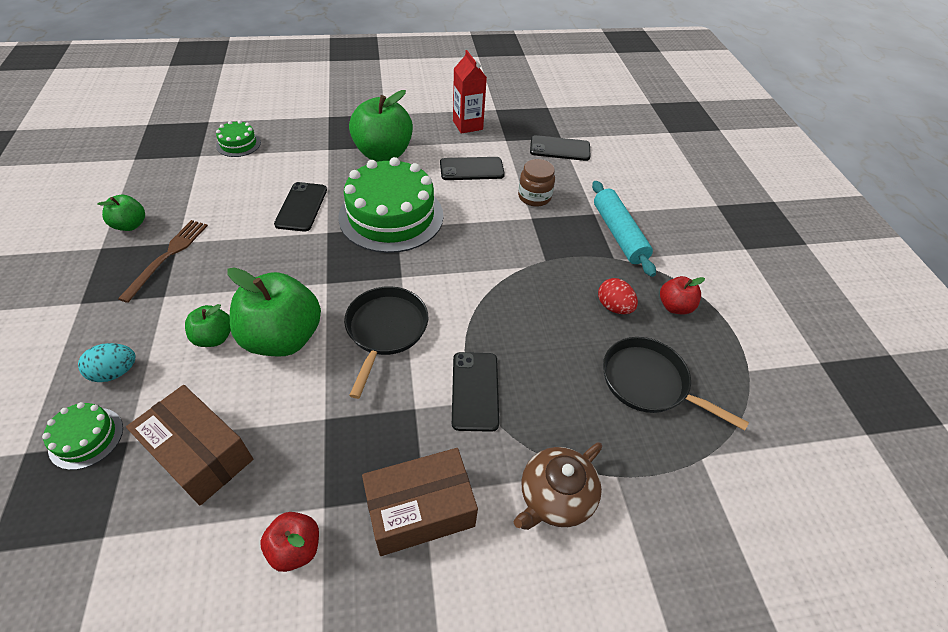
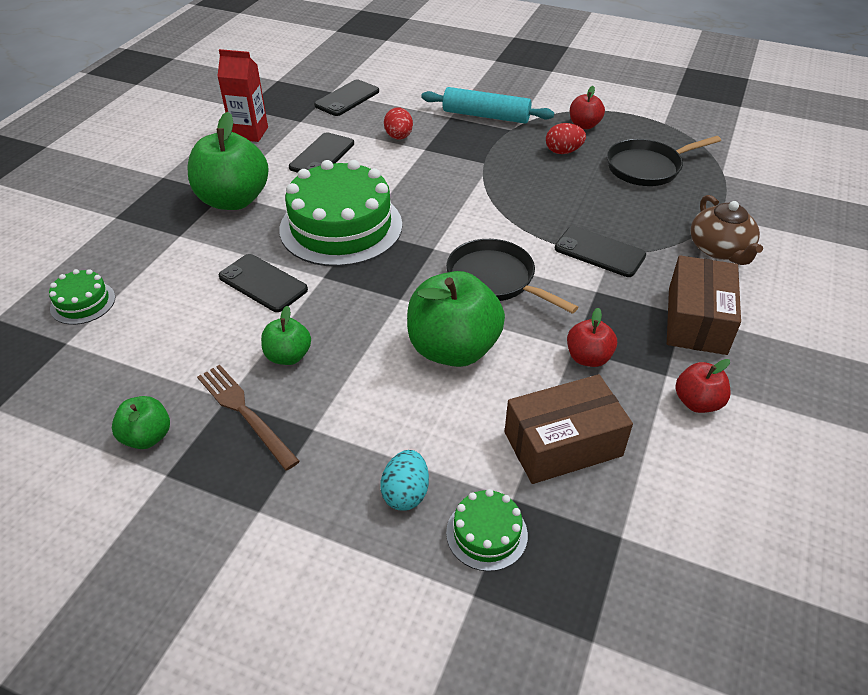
camera: 55 degrees left, 5 degrees down
green apple [185,304,231,347] -> green apple moved to [261,306,311,365]
brown jar [518,159,555,207] -> red egg [384,107,413,140]
none -> red apple [567,308,617,367]

